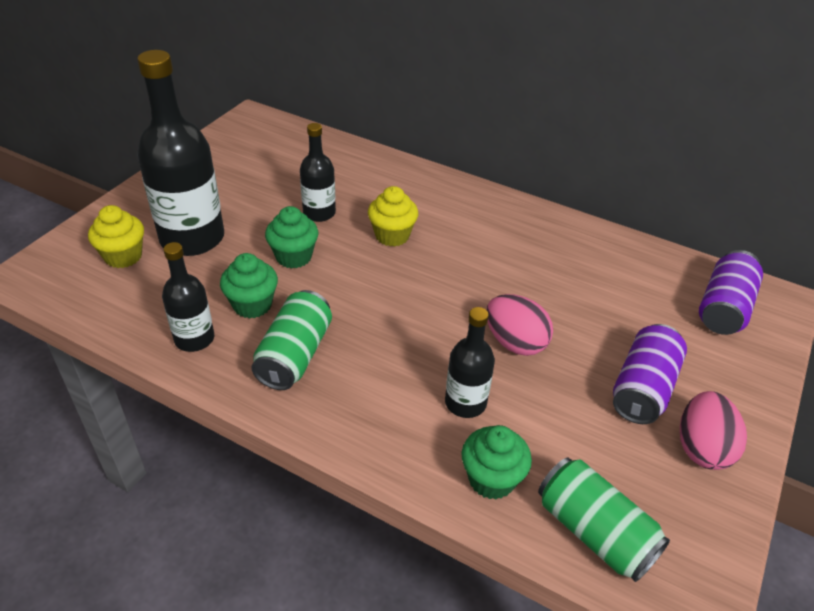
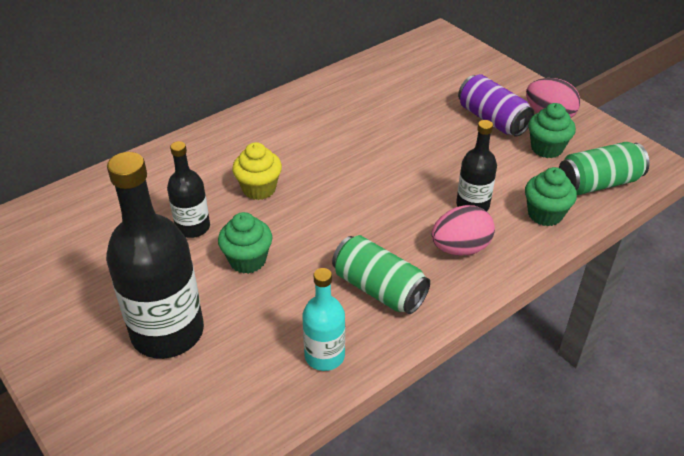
camera: 65 degrees left, 0 degrees up
yellow cupcake [88,205,144,268] -> none
black bottle [162,242,214,352] -> turquoise bottle [302,268,345,371]
green cupcake [220,253,278,319] -> green cupcake moved to [528,103,576,158]
pink egg [487,294,553,356] -> pink egg moved to [432,205,495,255]
purple can [699,250,763,335] -> none

